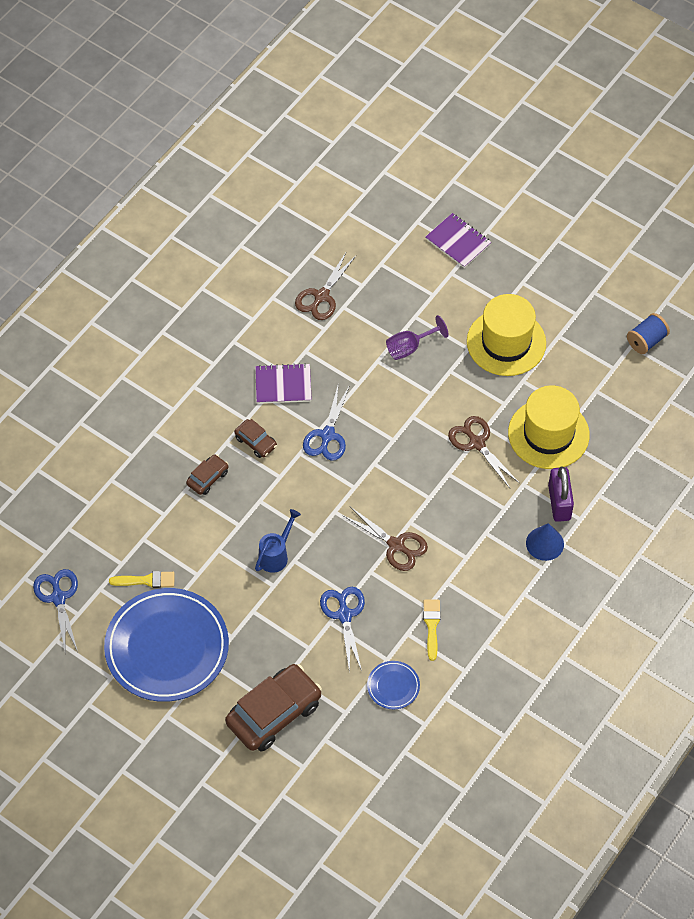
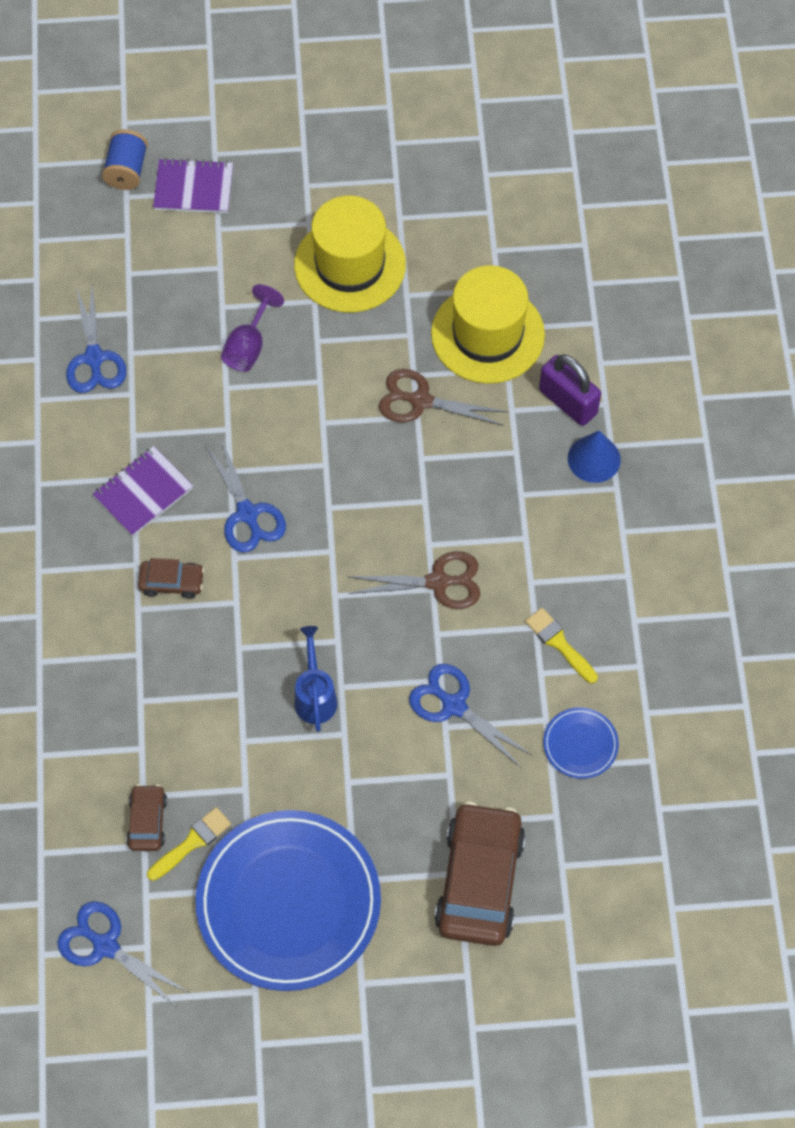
camera: 40 degrees left, 5 degrees up
brown car [186,454,228,495] -> brown car moved to [126,784,167,851]
brown scissors [295,251,356,320] -> blue scissors [66,284,126,393]
blue spool [627,313,670,354] -> blue spool moved to [102,129,148,190]

